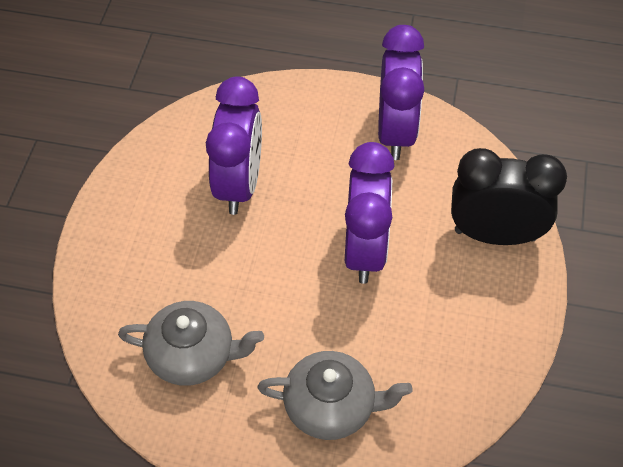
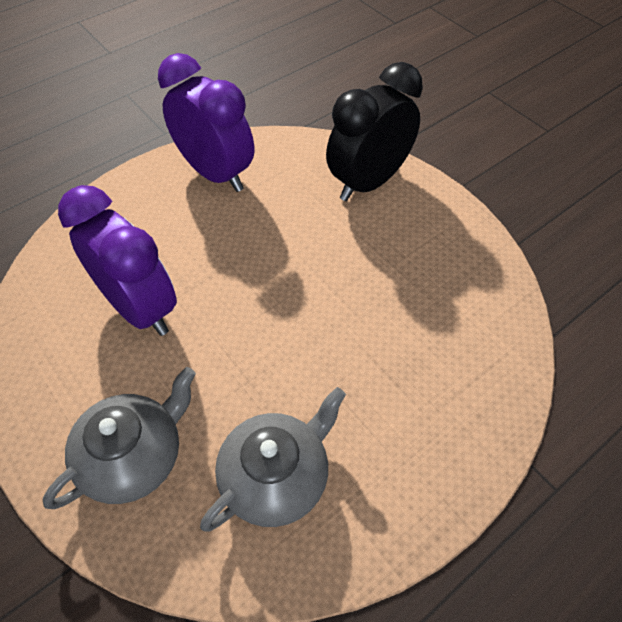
camera: 50 degrees left, 0 degrees up
grey teapot [257,351,412,440] -> grey teapot moved to [43,367,196,509]
purple clock [345,142,395,284] -> none

